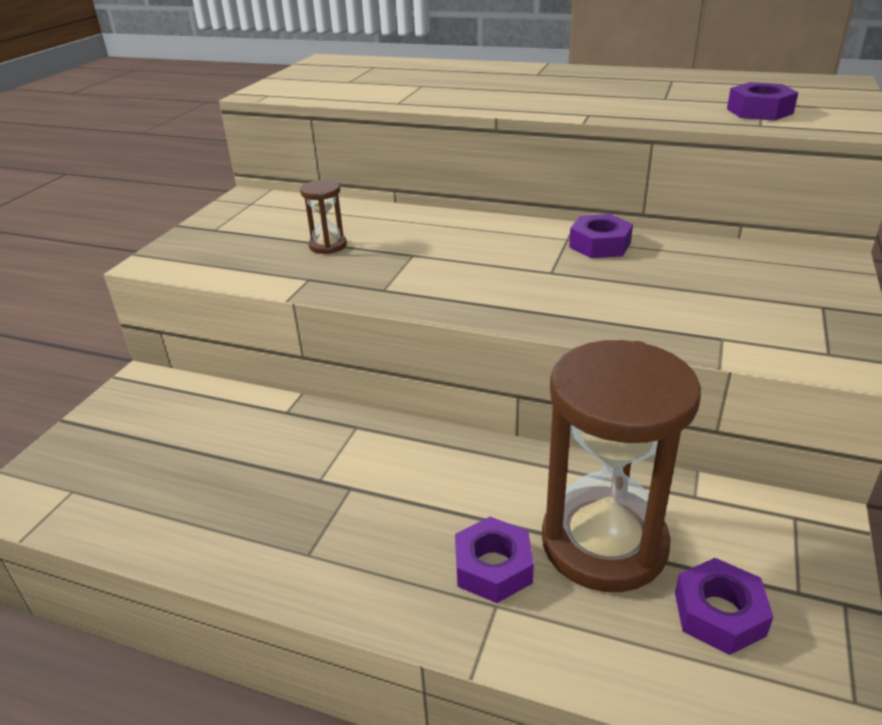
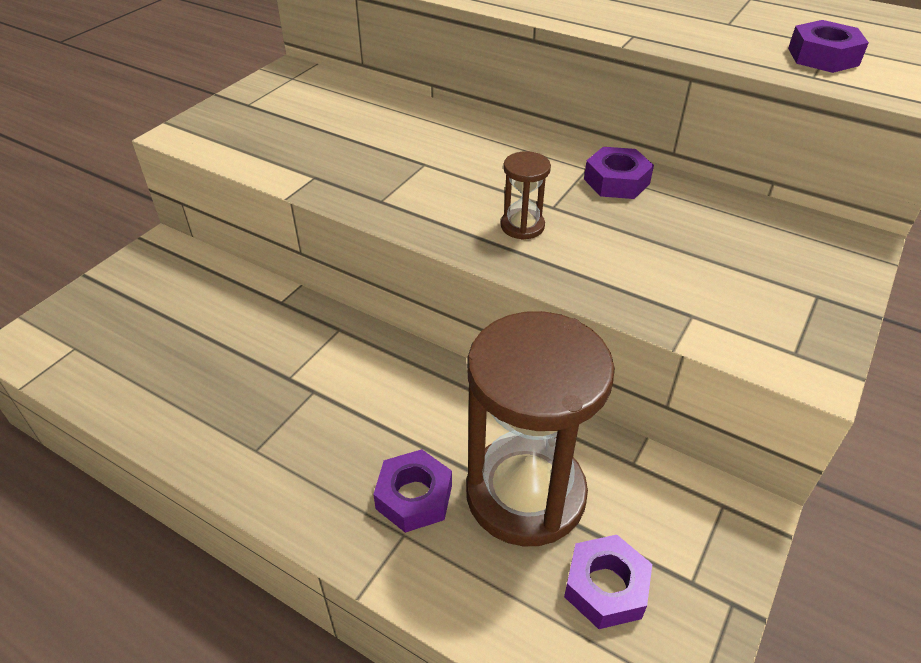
camera: 10 degrees right, 10 degrees up
brown hourglass [300,180,347,254] -> brown hourglass moved to [501,151,551,240]

